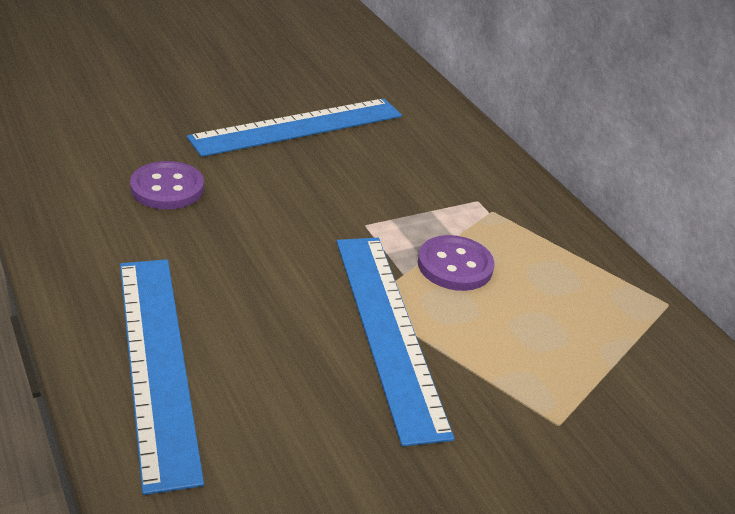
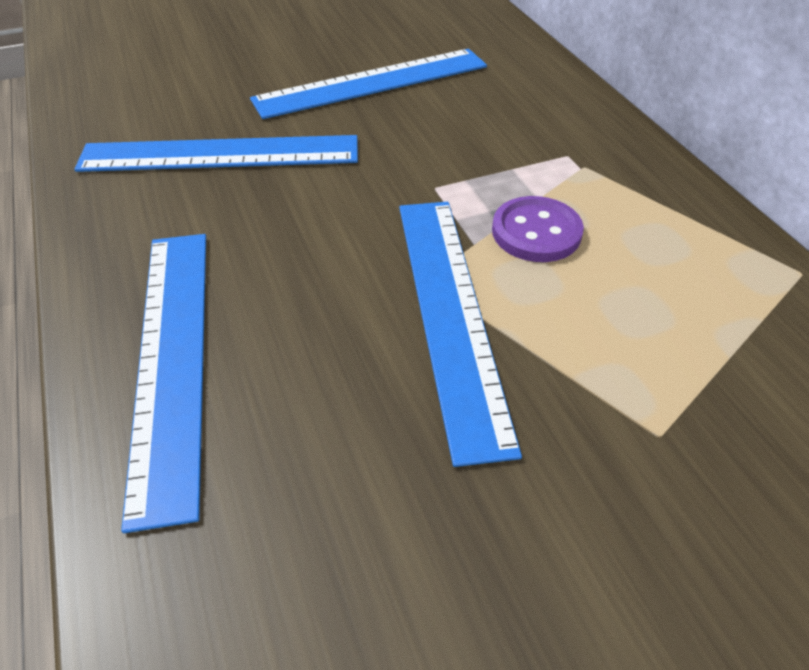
camera: 10 degrees right, 10 degrees up
purple button [130,161,204,210] -> blue ruler [74,135,358,172]

